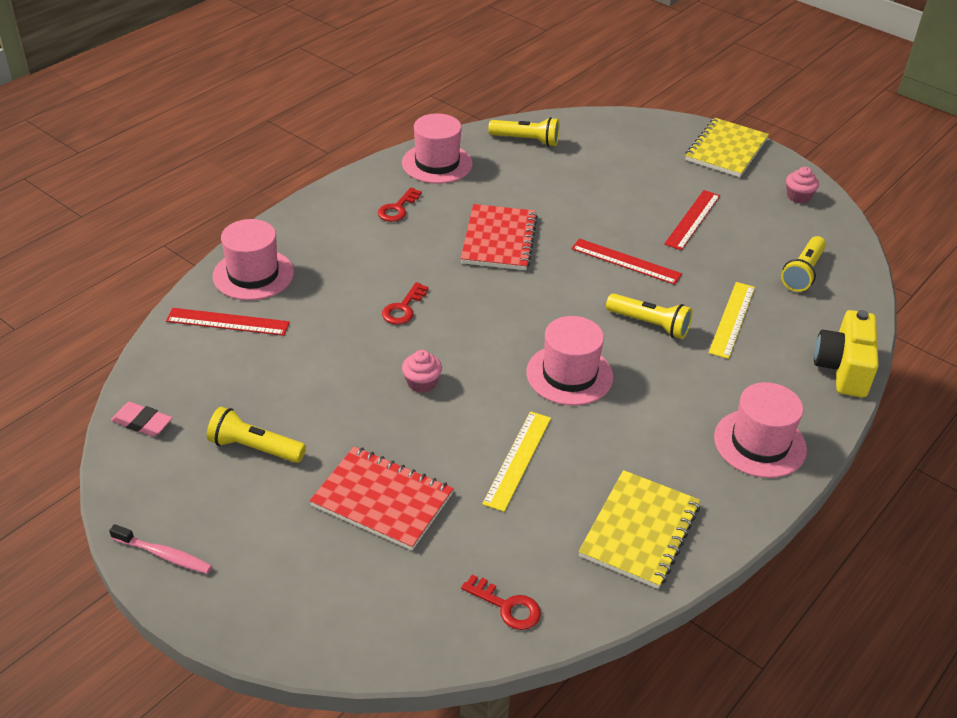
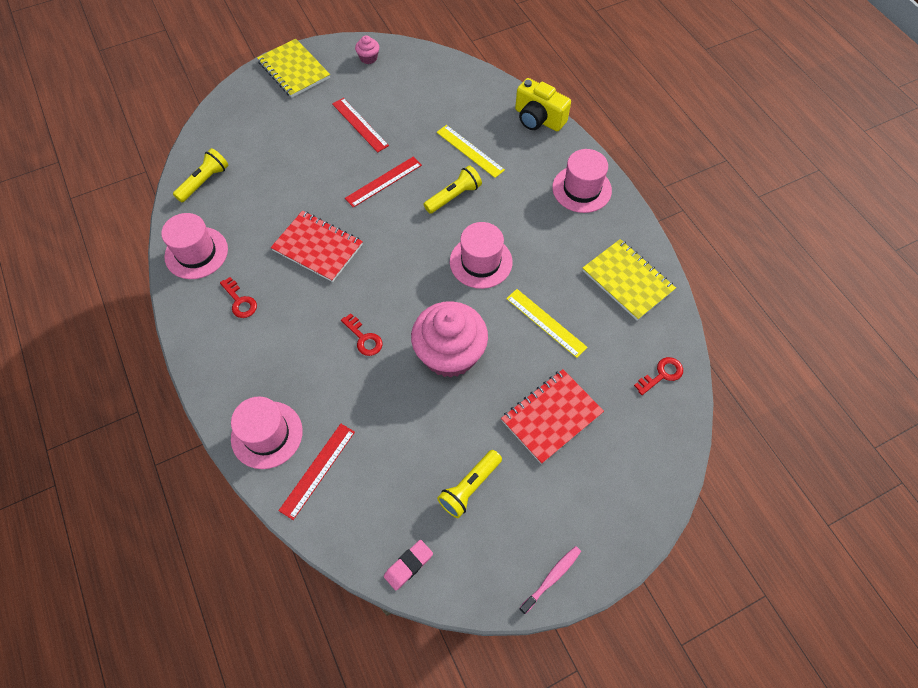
camera: 65 degrees left, 20 degrees up
pink cupcake [402,350,442,393] -> pink cupcake [411,301,488,378], size x2.42
yellow flashlight [781,236,826,292] -> none

